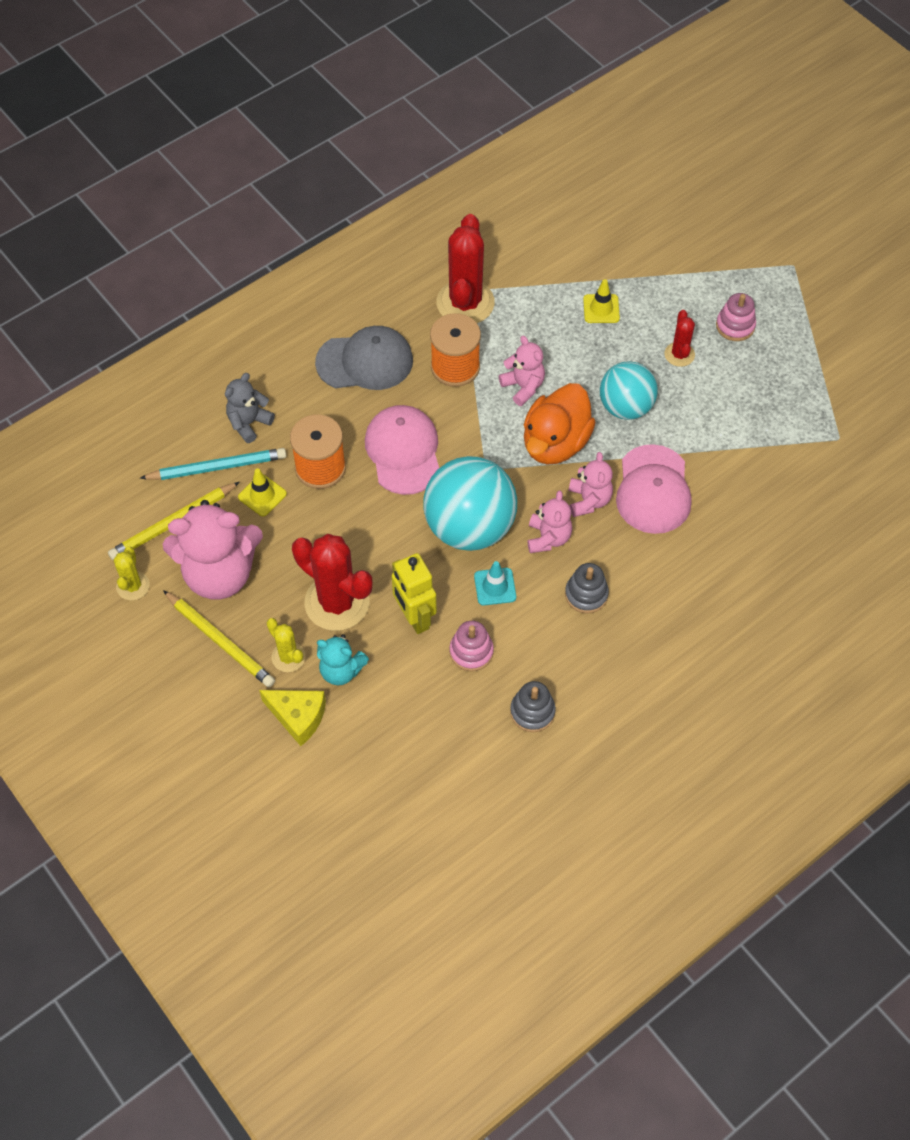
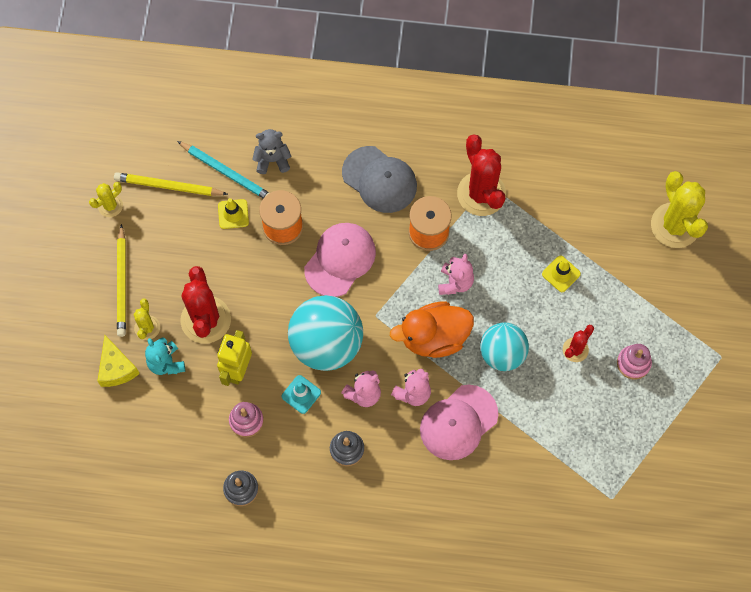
camera: 45 degrees right, 10 degrees up
pink teddy bear [163,500,263,600] -> none
red cactus [437,214,495,323] -> red cactus turned 75 degrees counterclockwise [457,134,506,216]
none -> yellow cactus [651,171,708,248]

